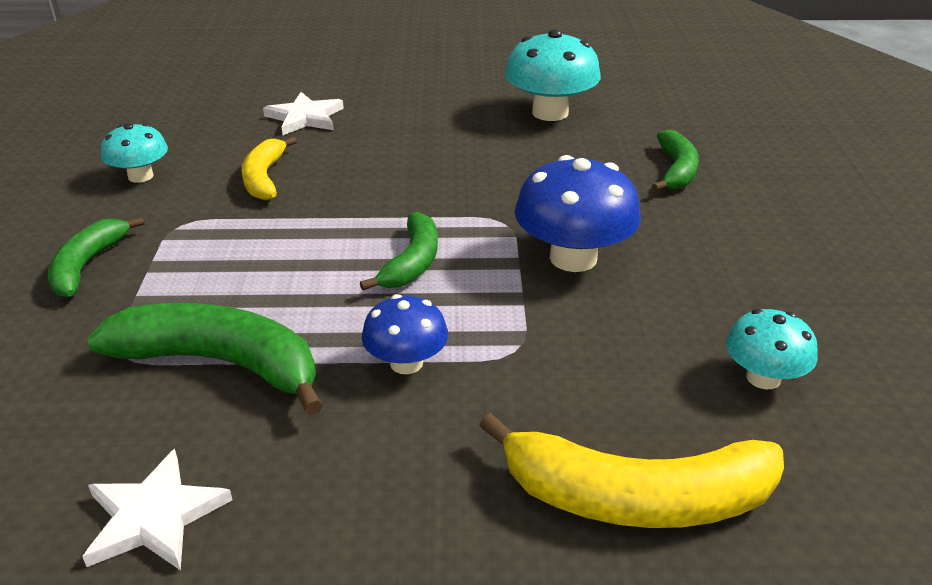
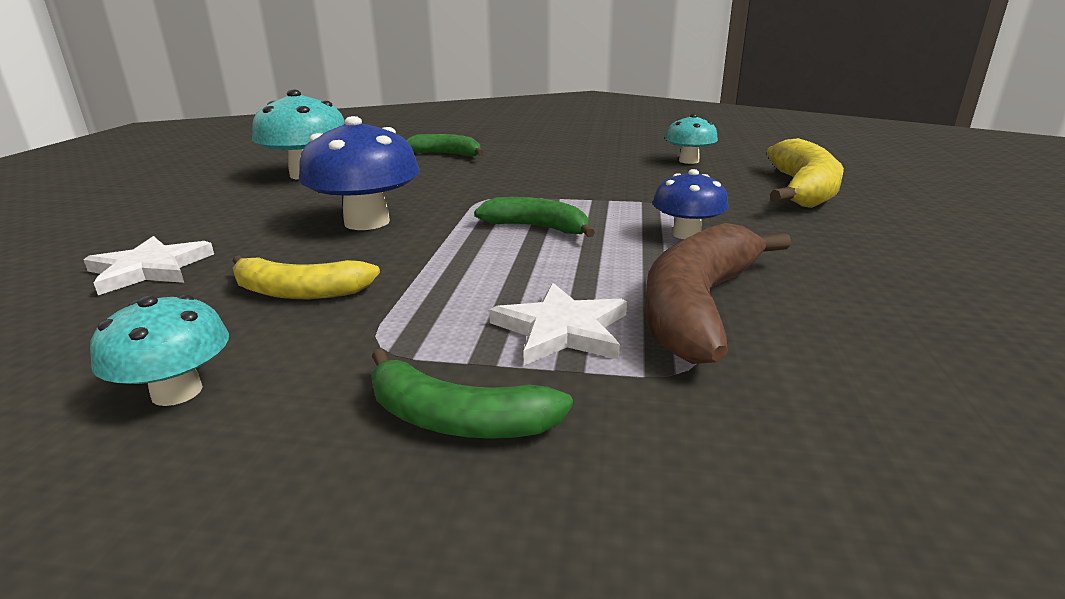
camera: 80 degrees left, 10 degrees down
white star [82,449,232,571] -> white star moved to [489,283,627,365]
green banana [87,303,323,415] -> brown banana [645,223,791,364]
blue mushroom [515,155,641,272] -> blue mushroom moved to [299,116,420,230]

